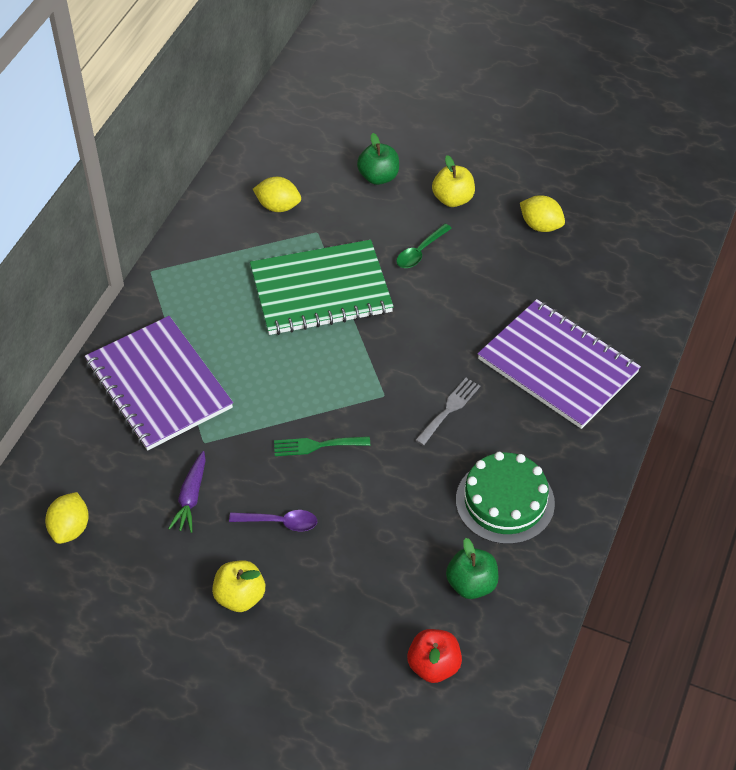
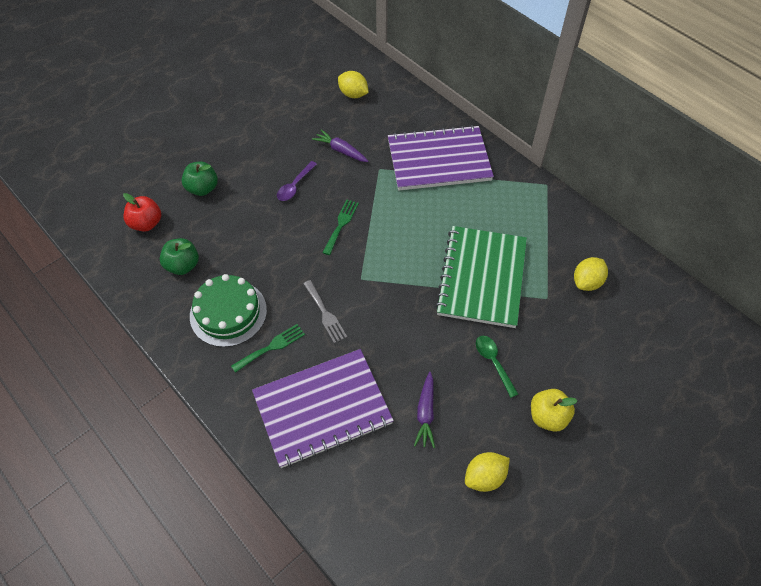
camera: 115 degrees right, 5 degrees up
yellow apple [212,561,265,612] -> none
green apple [357,133,399,185] -> green apple moved to [182,161,218,196]
none -> green fork [231,324,305,373]
none -> purple carrot [414,372,435,448]

